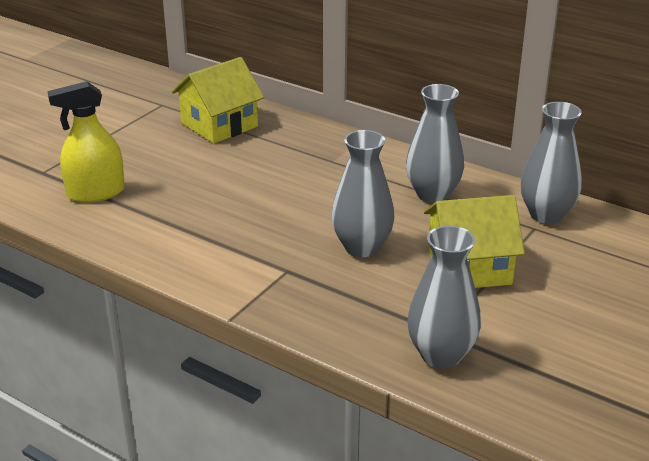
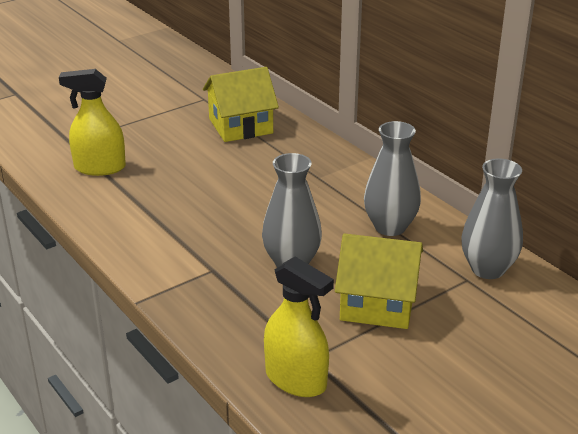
camera: 20 degrees right, 0 degrees up
grey vase [408,226,481,369] -> yellow spray bottle [264,256,334,397]

